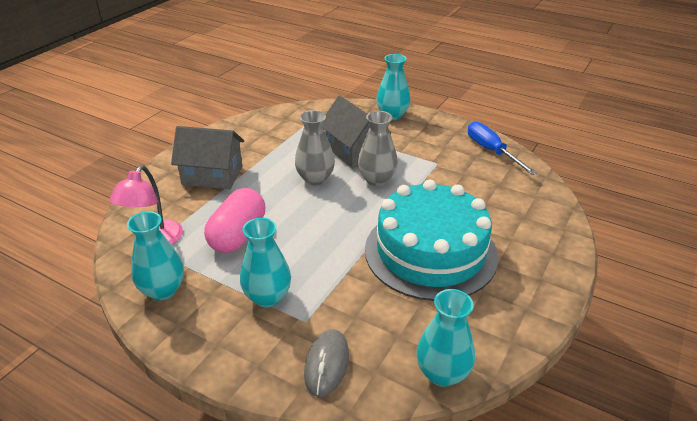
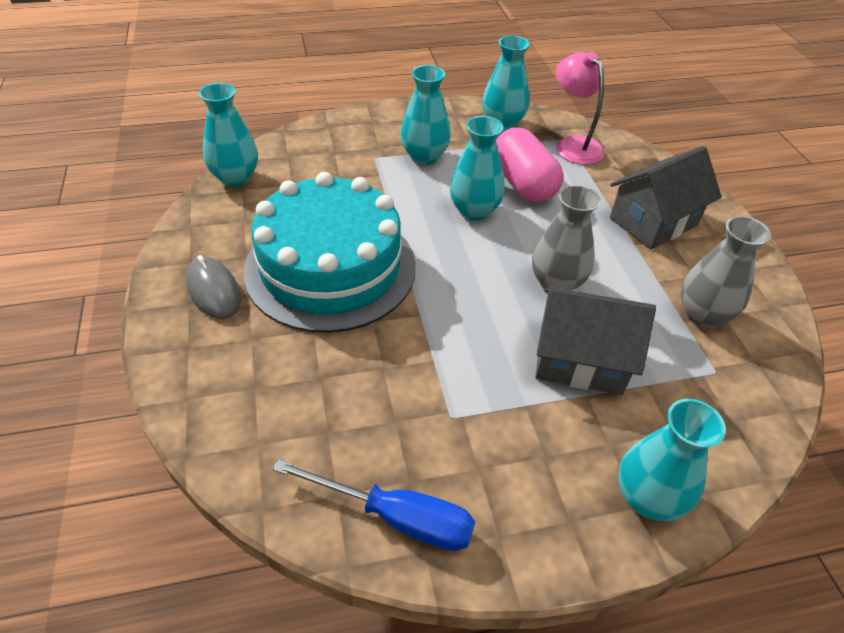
camera: 135 degrees right, 10 degrees up
grey mouse [304,329,349,397] -> grey mouse moved to [186,255,241,319]
grey vase [358,111,398,186] -> grey vase moved to [681,216,771,328]
none -> turquoise vase [450,116,505,221]

